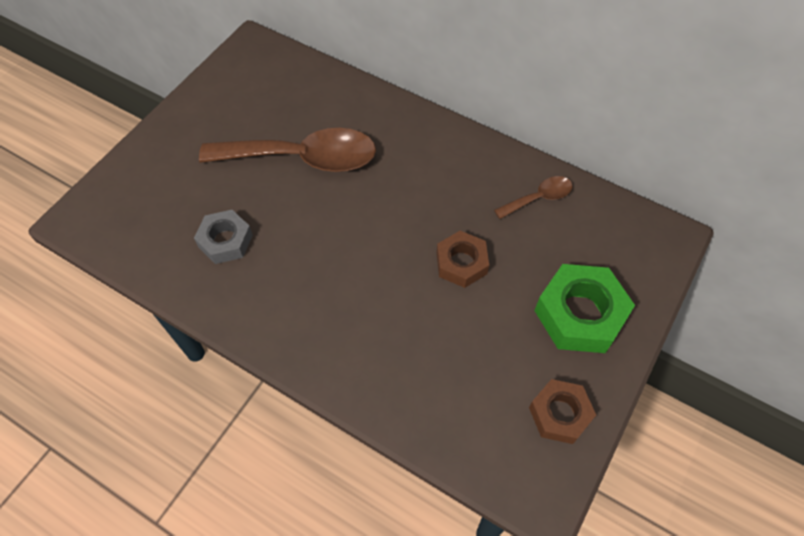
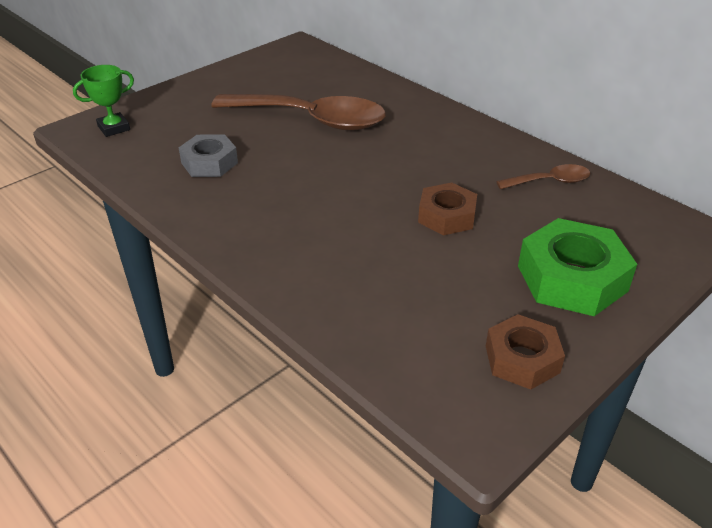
camera: 15 degrees right, 20 degrees down
none -> green trophy [73,65,134,137]

